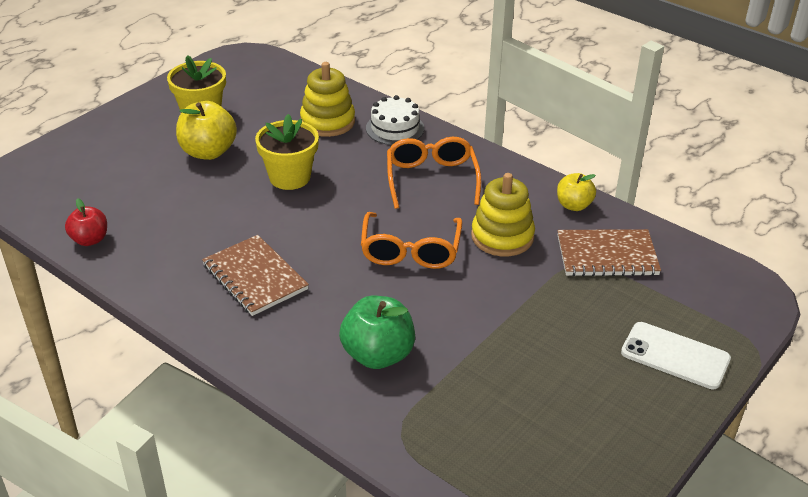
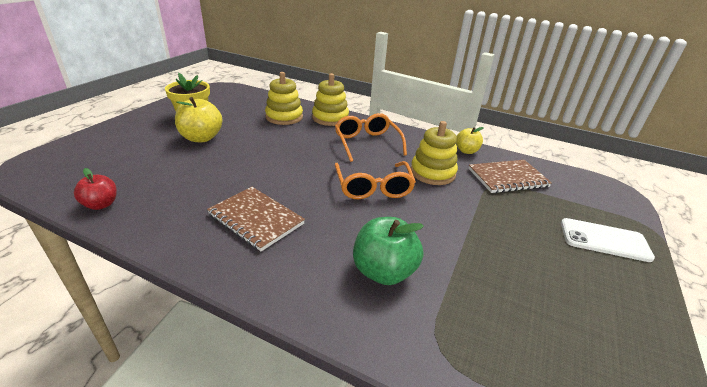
camera: 15 degrees left, 5 degrees down
yellow flower pot [255,114,319,190] -> none
white cake [366,95,424,145] -> yellow stacking toy [312,73,349,126]

